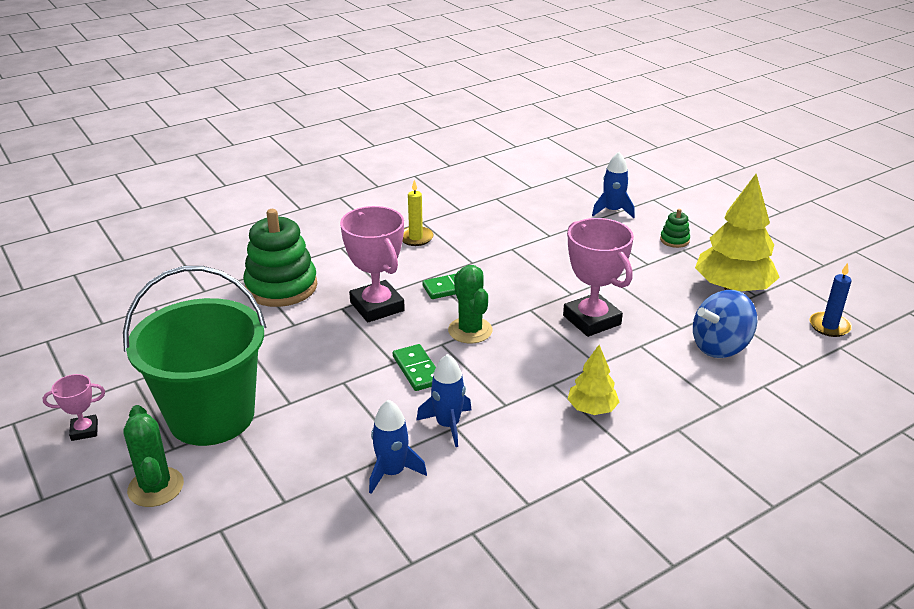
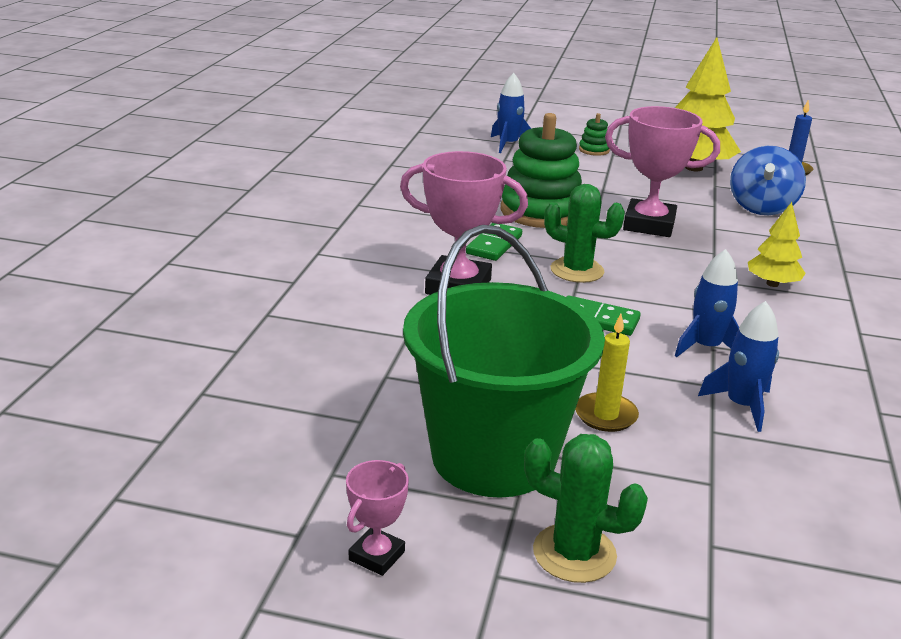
camera: 45 degrees left, 5 degrees down
green stacking toy [243,209,317,307] -> green stacking toy moved to [501,113,582,228]
yellow candle [402,180,434,246] -> yellow candle moved to [575,314,639,432]

